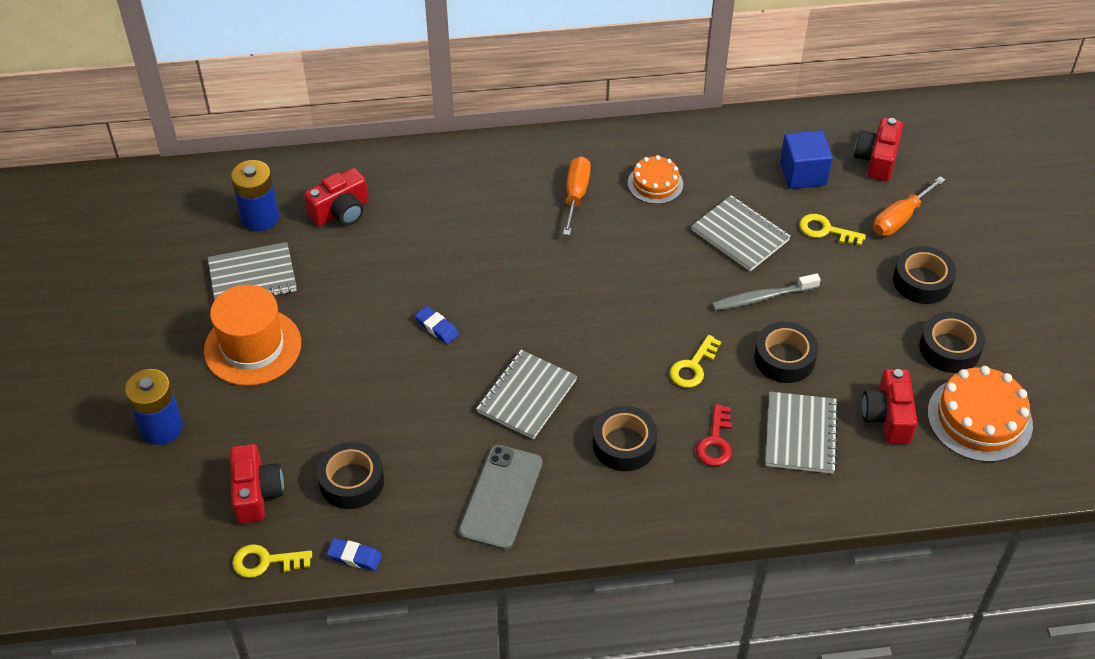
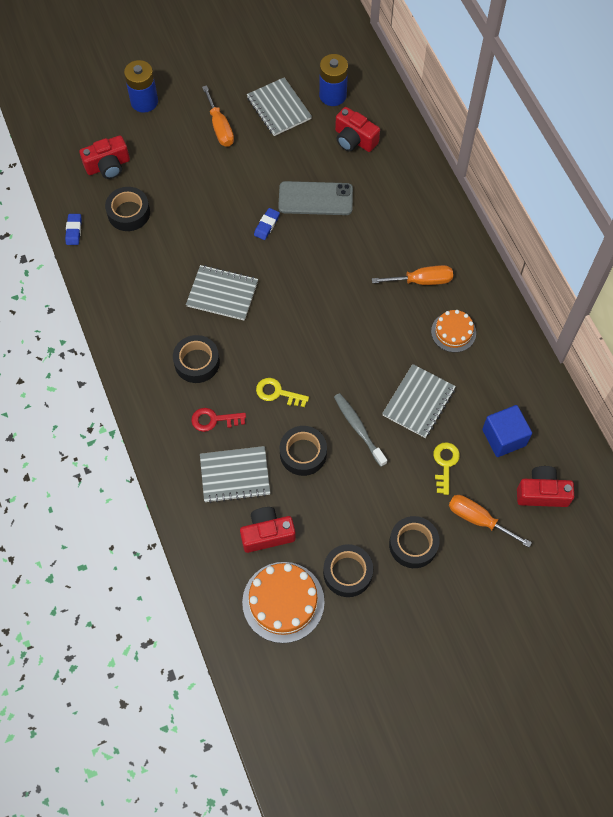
camera: 75 degrees right, 15 degrees up
orange hat [204,285,301,386] -> orange screwdriver [202,85,234,147]
yellow key [232,544,312,578] -> none
grey phone [458,445,542,550] -> grey phone moved to [278,181,353,215]

